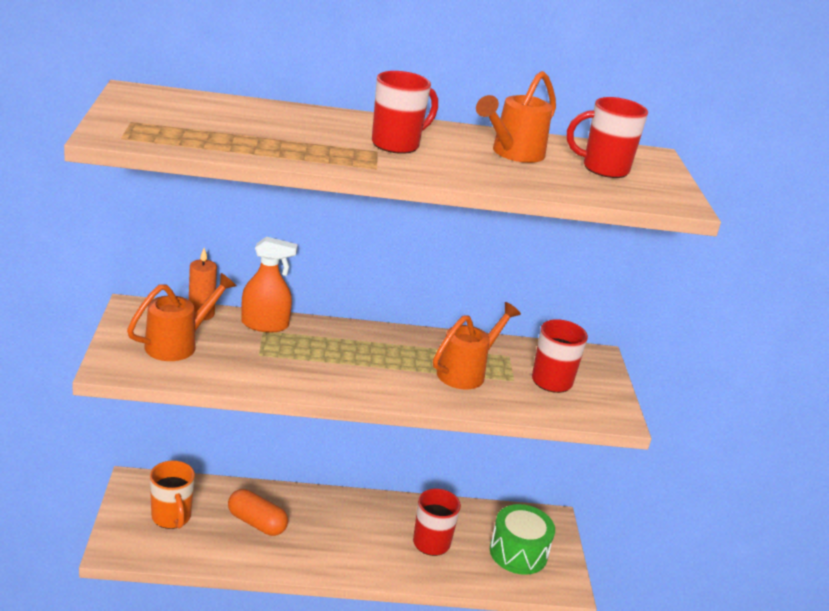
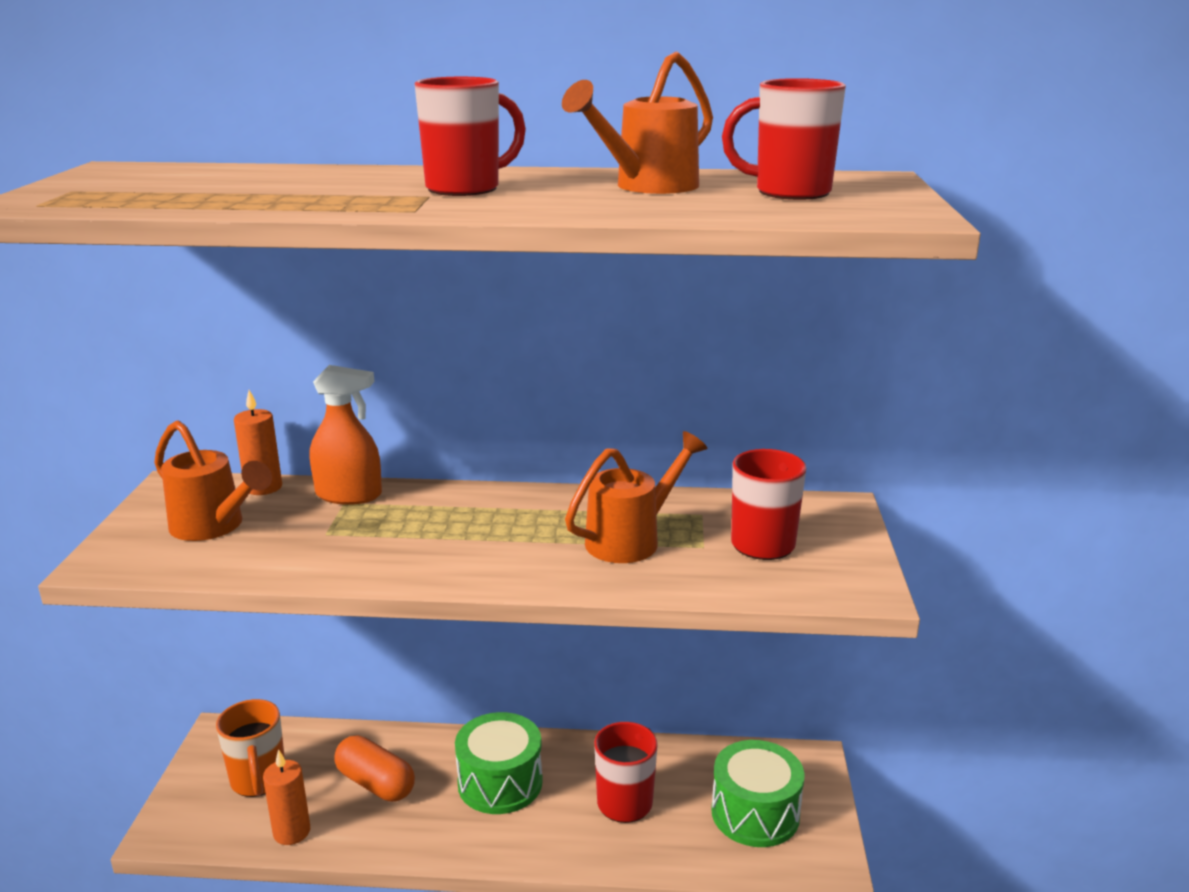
camera: 10 degrees right, 5 degrees down
orange watering can [127,273,236,361] -> orange watering can turned 75 degrees clockwise [154,420,272,541]
none -> orange candle [263,749,310,845]
none -> green drum [455,712,543,814]

